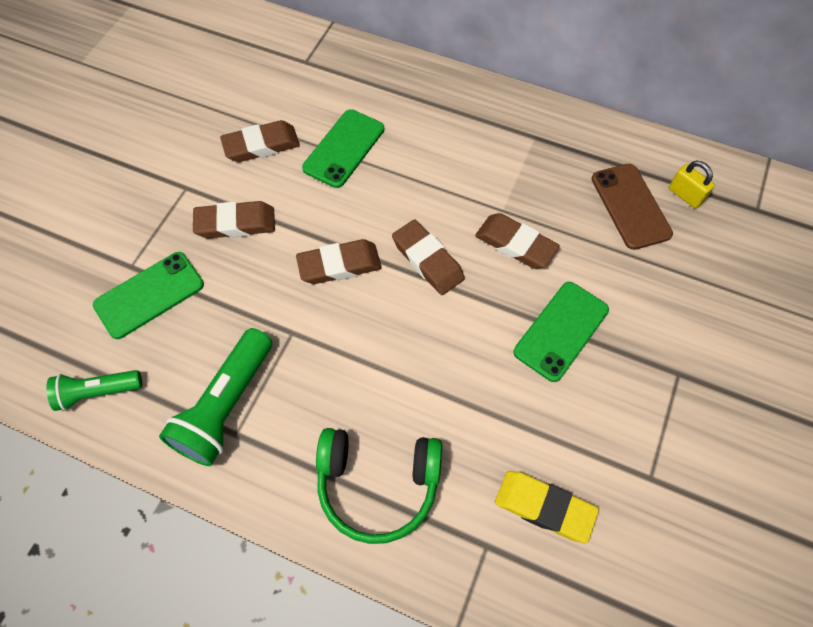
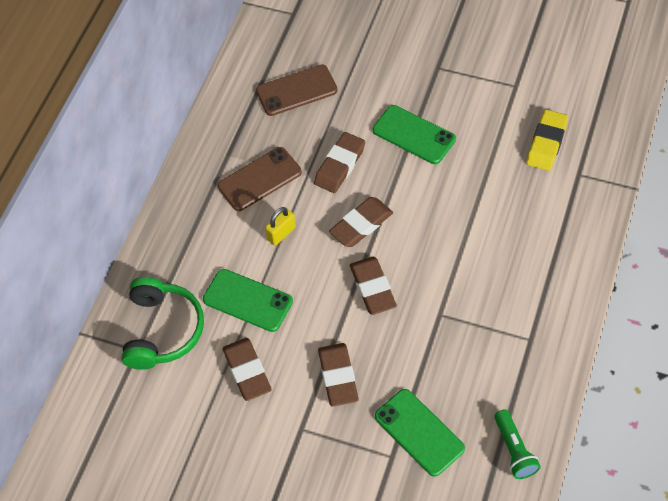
camera: 90 degrees left, 5 degrees down
green flashlight [159,328,272,466] -> none
green headphones [316,428,442,544] -> green headphones moved to [121,277,204,370]
yellow padlock [669,161,715,208] -> yellow padlock moved to [265,207,296,246]
none -> brown phone [218,147,302,211]

